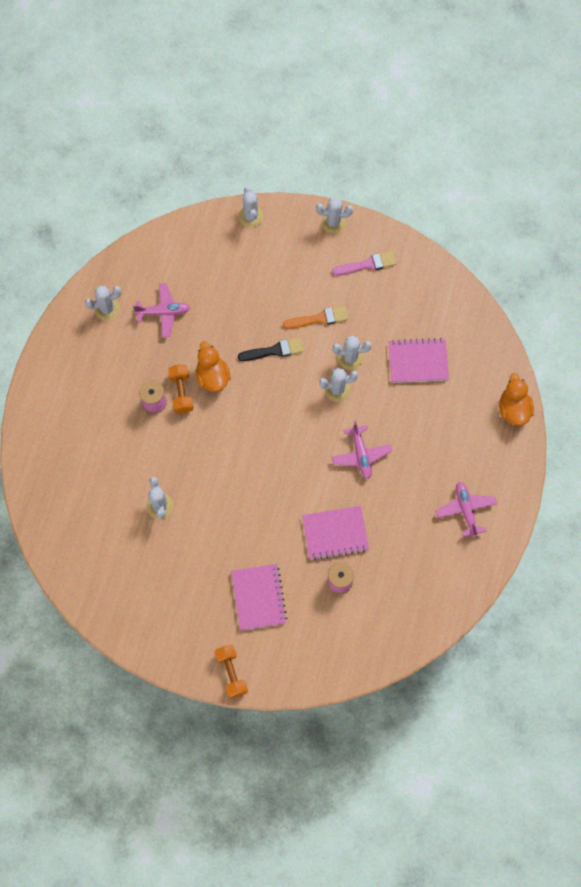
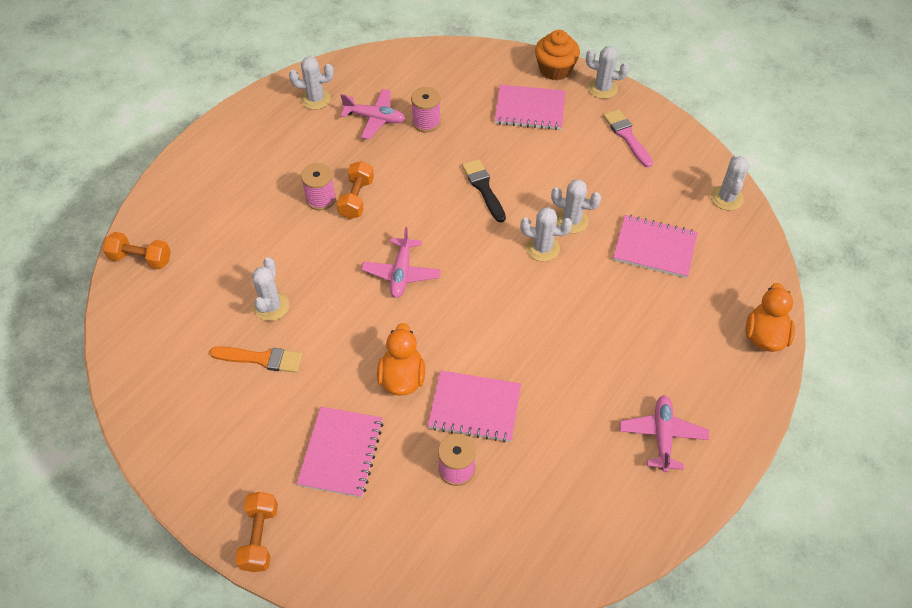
camera: 20 degrees right, 15 degrees down
orange duck [196,341,231,392] -> orange duck moved to [377,323,425,396]
black brush [238,338,304,361] -> black brush turned 120 degrees counterclockwise [462,159,506,223]
white cactus [239,187,264,228] -> white cactus moved to [711,155,749,210]
orange brush [283,306,348,329] -> orange brush moved to [209,346,303,373]
pink brush [332,251,396,276] -> pink brush turned 120 degrees counterclockwise [603,109,653,168]
pink plane [332,421,392,479] -> pink plane moved to [361,227,441,298]
none -> orange dumbbell [103,232,171,270]
none -> pink spool [411,87,441,133]
none -> pink notebook [494,85,566,130]
none -> orange cupcake [535,30,580,80]

